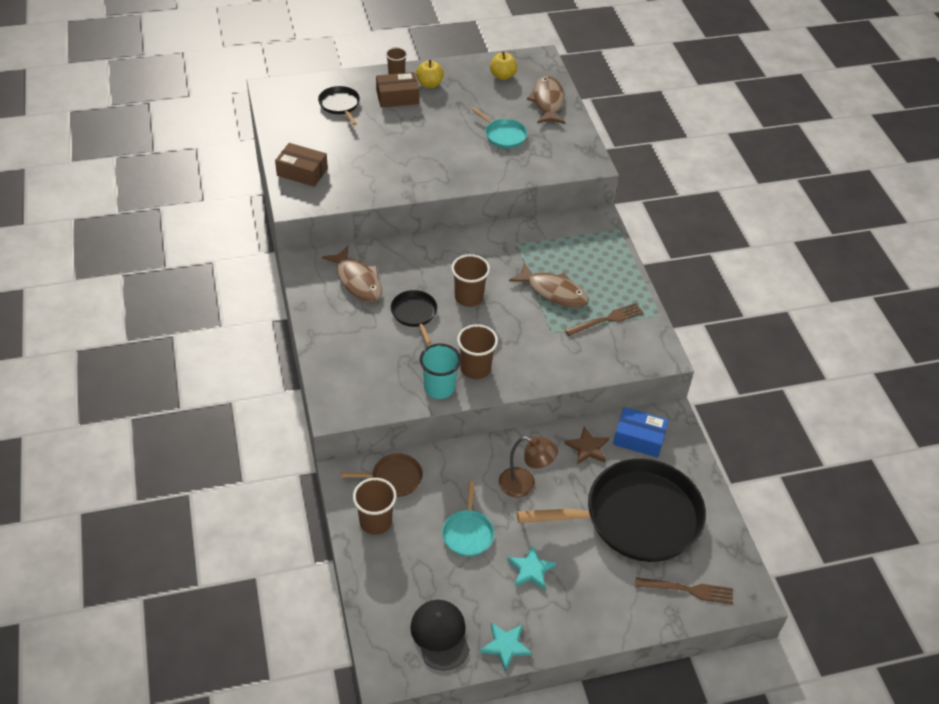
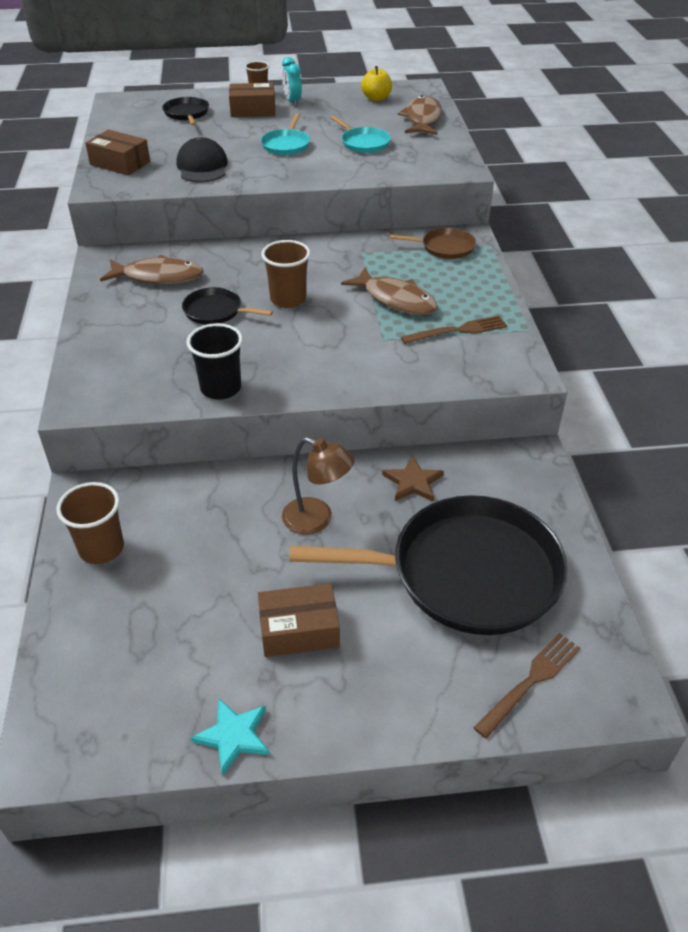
camera: 10 degrees right, 5 degrees down
brown fish [322,246,382,302] -> brown fish turned 60 degrees counterclockwise [100,255,204,284]
brown pan [341,453,423,497] -> brown pan moved to [390,227,476,259]
black pan [391,290,437,344] -> black pan turned 60 degrees counterclockwise [182,287,273,325]
black cap [410,600,470,671] -> black cap moved to [176,137,228,182]
yellow apple [416,60,444,88] -> turquoise clock [282,57,302,106]
turquoise cup [420,343,461,399] -> black cup [186,323,243,400]
turquoise pan [442,482,494,557] -> turquoise pan moved to [261,113,310,155]
brown cup [457,324,498,379] -> none
turquoise star [507,545,557,590] -> brown box [258,583,340,657]
blue box [613,407,669,458] -> none
brown fork [635,577,733,604] -> brown fork turned 60 degrees counterclockwise [473,633,580,739]

